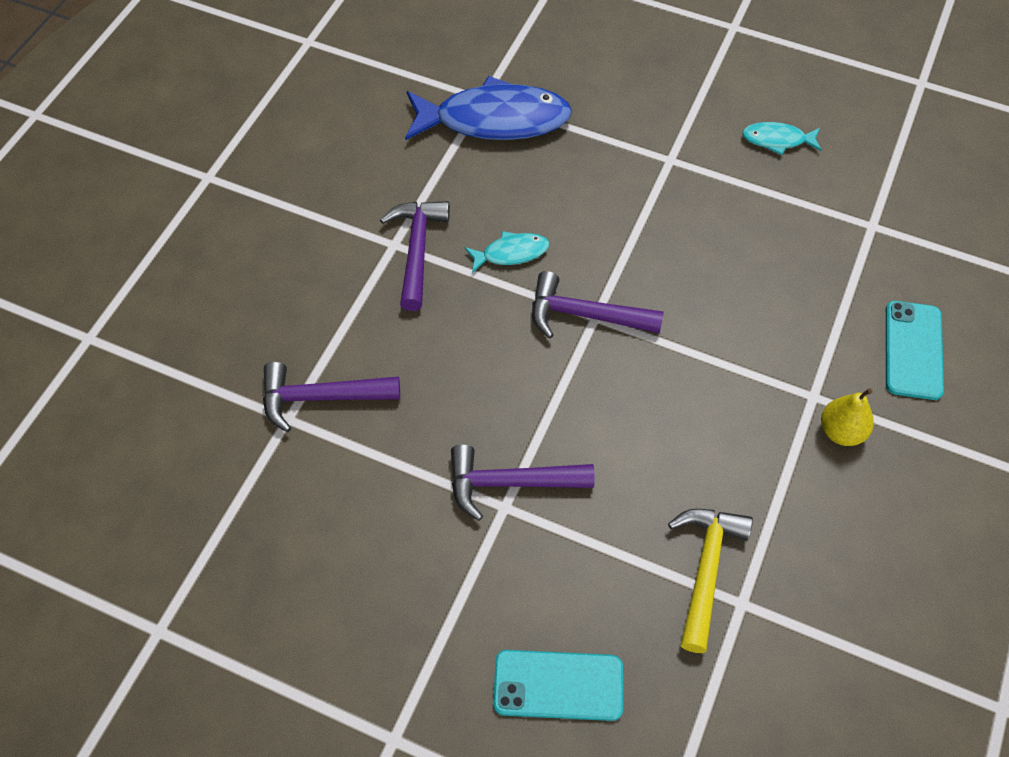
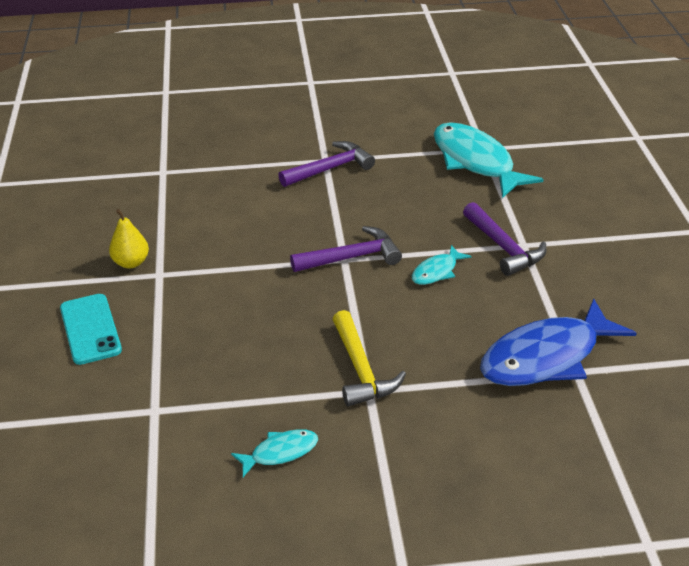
camera: 150 degrees right, 20 degrees down
purple hammer [263,362,400,432] -> turquoise fish [434,122,544,198]
turquoise phone [493,650,623,721] -> none
yellow hammer [668,509,753,653] -> yellow hammer moved to [332,310,406,407]

